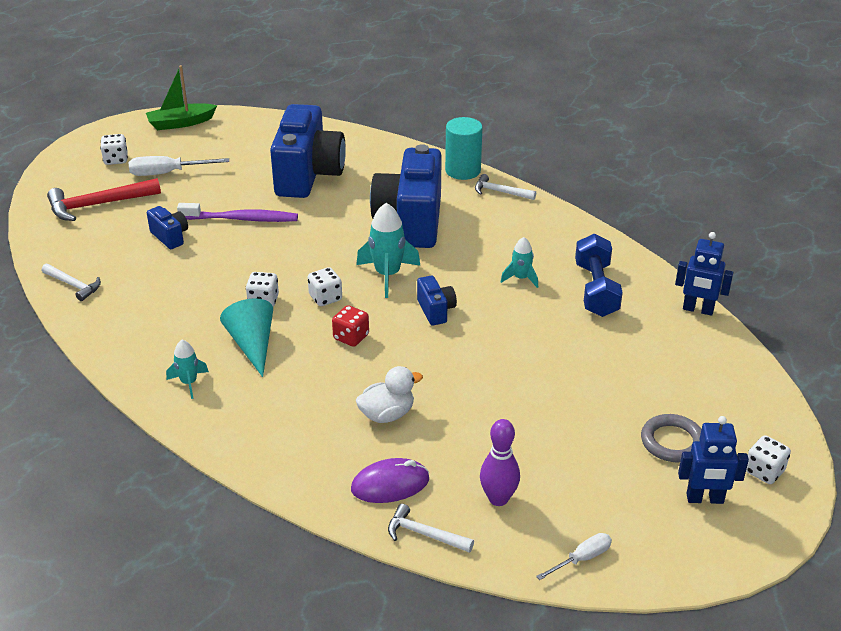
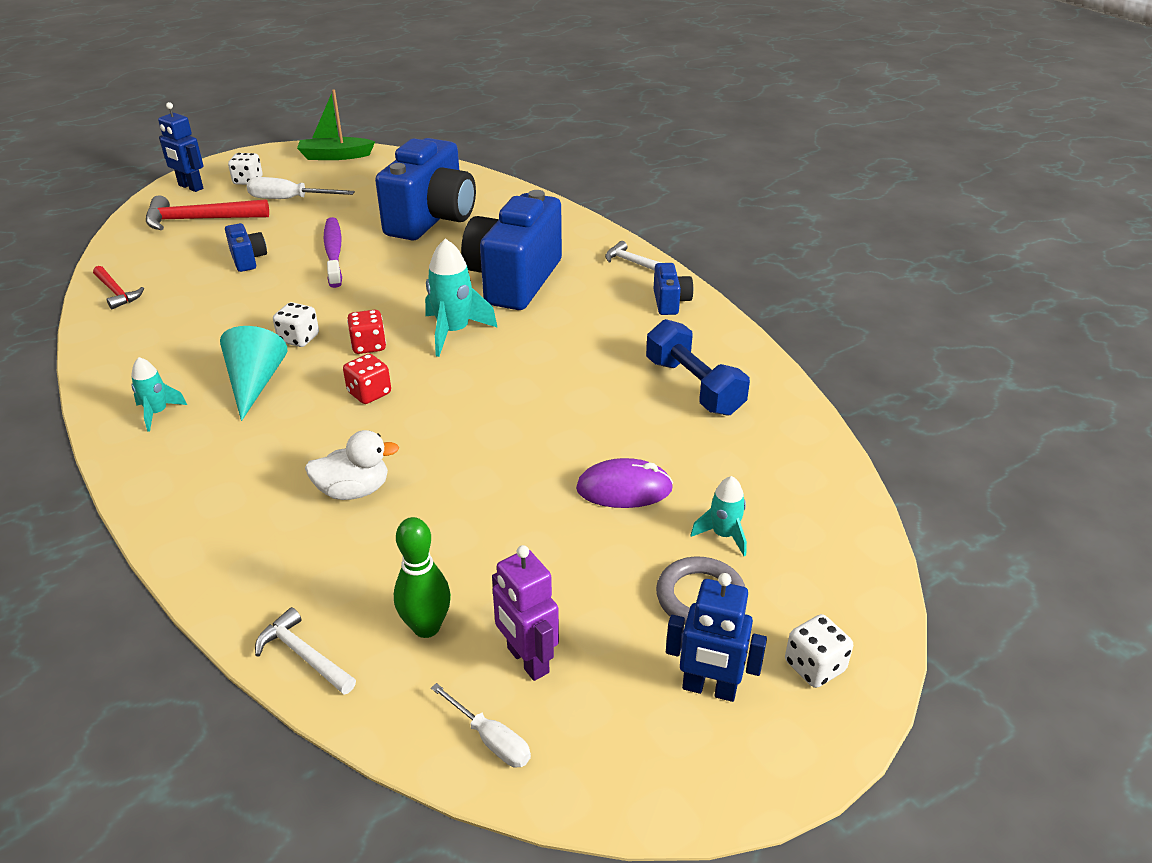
camera: 15 degrees right, 0 degrees up
white hammer [42,264,101,301] -> red hammer [93,266,144,309]
purple toothbrush [177,203,298,222] -> purple toothbrush turned 120 degrees counterclockwise [323,217,342,288]
white dice [308,267,342,306] -> red dice [347,310,386,354]
purple mouse [351,458,429,503] -> purple mouse moved to [576,458,673,508]
blue camera [417,276,457,325] -> blue camera moved to [653,263,693,315]
turquoise cylinder [445,117,483,180] -> none
purple bowling pin [480,419,520,506] -> green bowling pin [394,517,451,638]
turquoise rocket [501,237,538,288] -> turquoise rocket moved to [691,476,747,556]
white screwdriver [536,533,612,580] -> white screwdriver turned 60 degrees clockwise [431,683,531,768]
blue dumbbell [575,234,623,317] -> blue dumbbell turned 45 degrees counterclockwise [646,319,750,416]
blue robot [675,232,733,316] -> blue robot moved to [158,102,203,192]
none -> purple robot [492,545,559,681]

